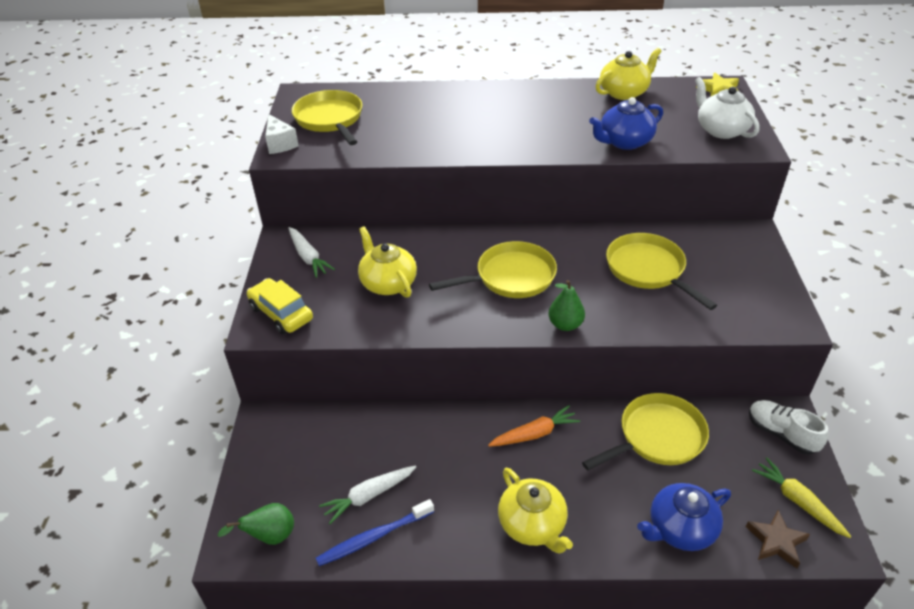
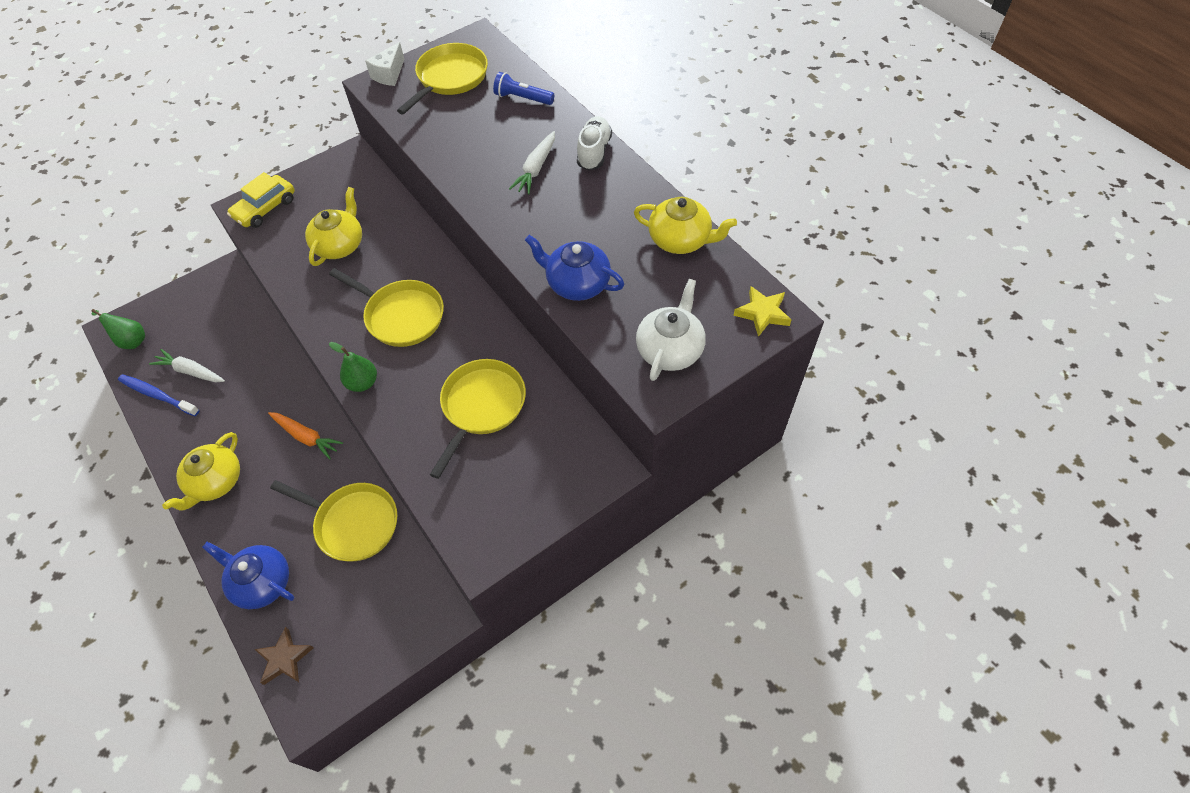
camera: 55 degrees right, 15 degrees up
yellow car [247,278,313,334] -> yellow car turned 150 degrees counterclockwise [227,172,295,228]
white carrot [288,227,335,278] -> white carrot moved to [509,131,555,194]
white shoe [749,400,829,455] -> white shoe moved to [577,116,612,170]
yellow carrot [752,458,852,538] -> none
none -> blue flashlight [493,72,554,105]

